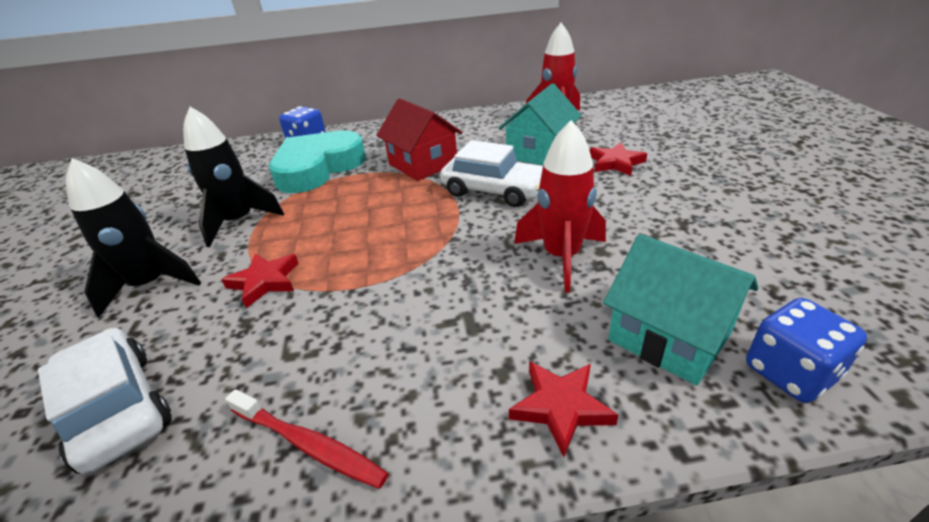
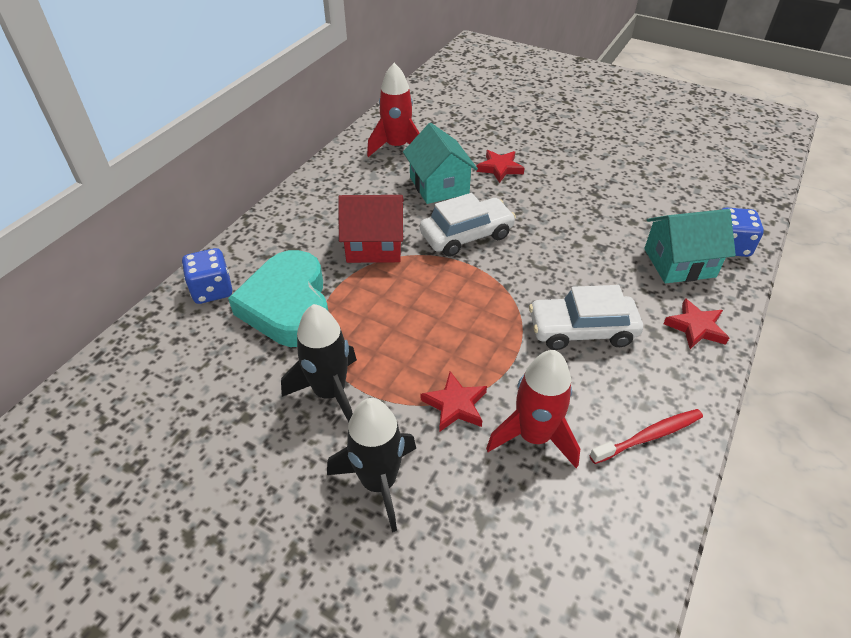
camera: 55 degrees left, 10 degrees up
white car [38,328,172,474] -> white car moved to [529,285,643,350]
red rocket [514,120,606,292] -> red rocket moved to [486,350,580,468]

